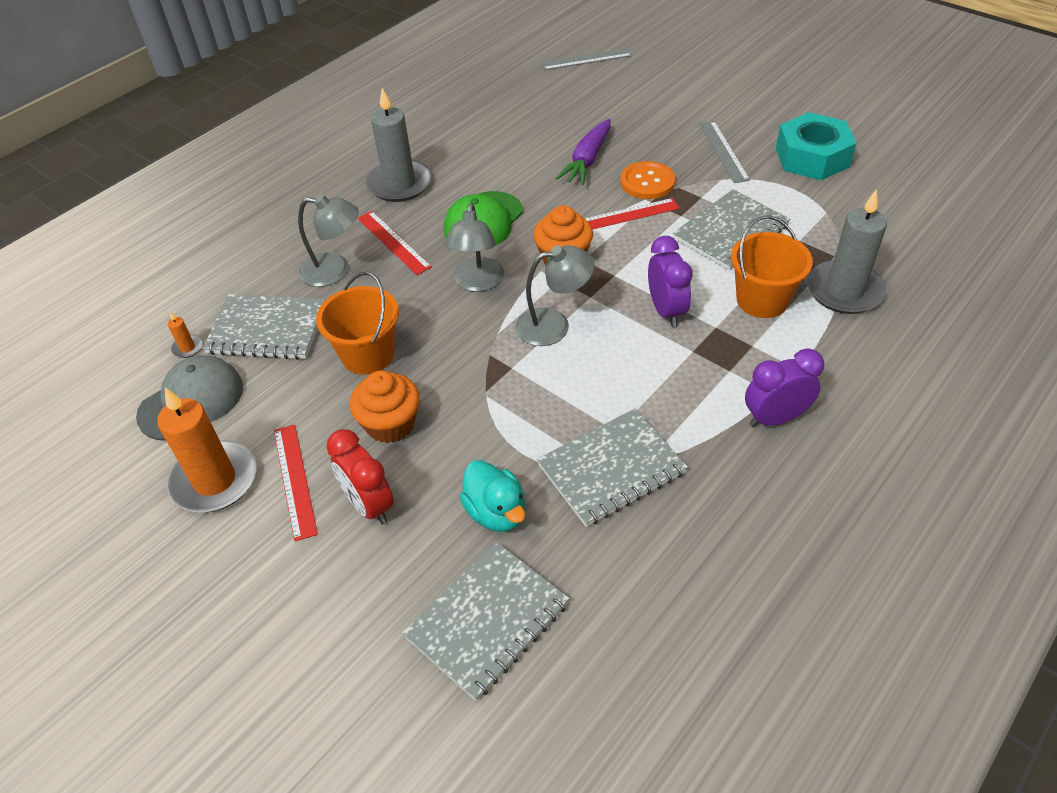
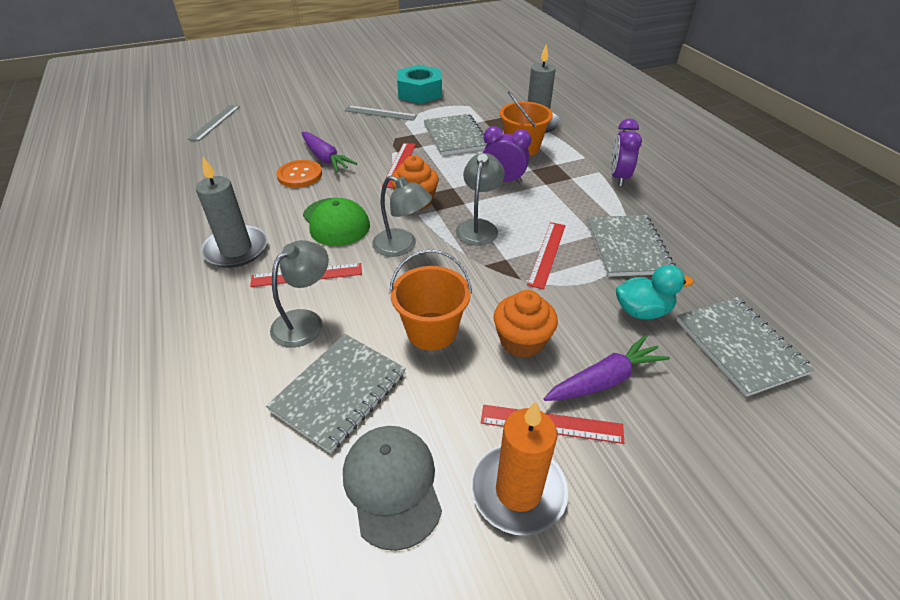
camera: 65 degrees left, 5 degrees down
orange candle [168,312,202,358] -> none
red clock [326,429,394,525] -> purple carrot [544,335,670,401]
orange button [620,161,675,199] -> orange button moved to [277,160,322,188]
none -> red ruler [527,222,565,289]

